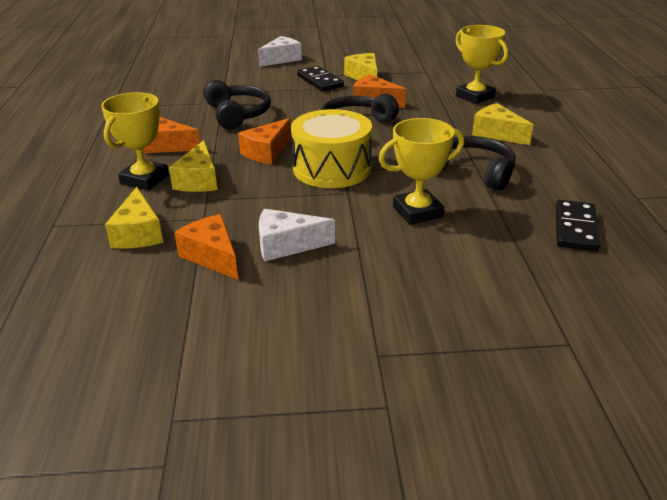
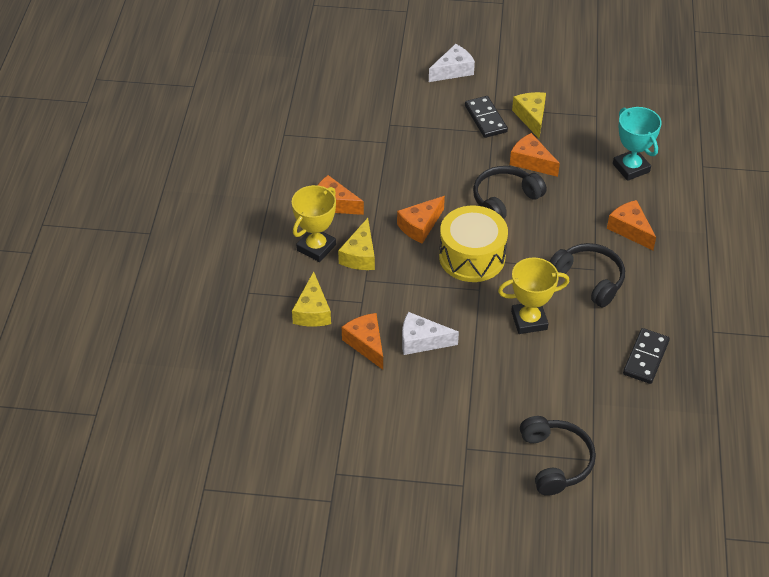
camera: 10 degrees right, 15 degrees up
black headphones [204,80,271,129] -> black headphones moved to [520,416,596,496]
yellow trophy [455,25,508,104] -> turquoise trophy [613,107,662,181]
yellow cheese [472,103,533,145] -> orange cheese [607,200,656,250]

